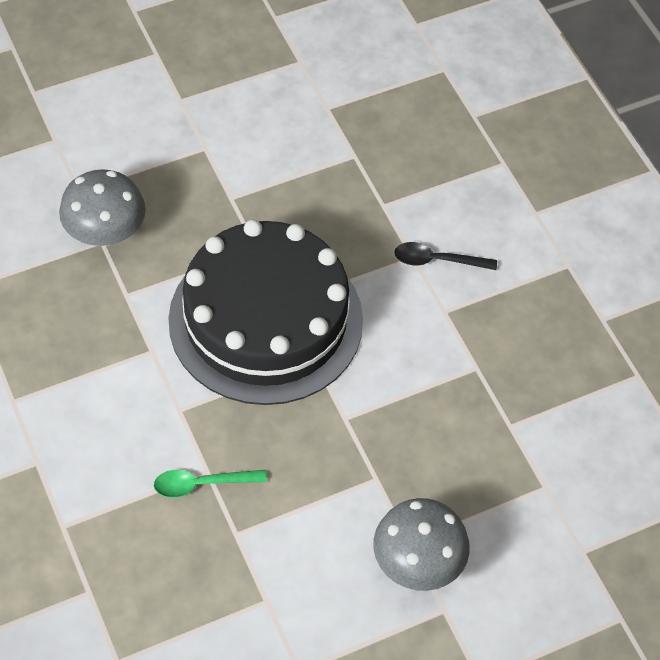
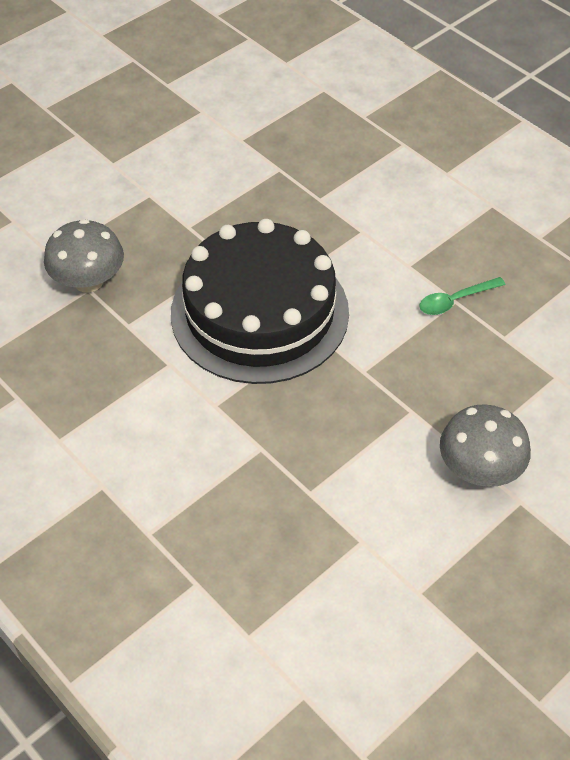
camera: 15 degrees left, 5 degrees down
green spoon [154,470,267,498] -> green spoon moved to [419,277,506,315]
black spoon [394,242,497,270] -> none

